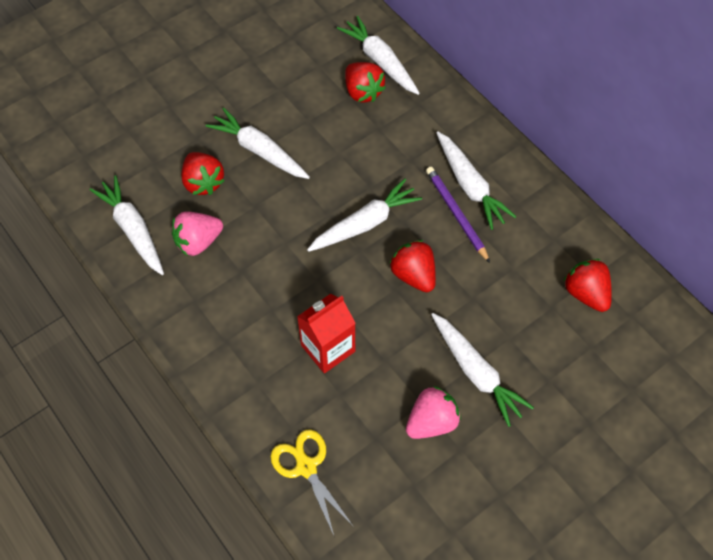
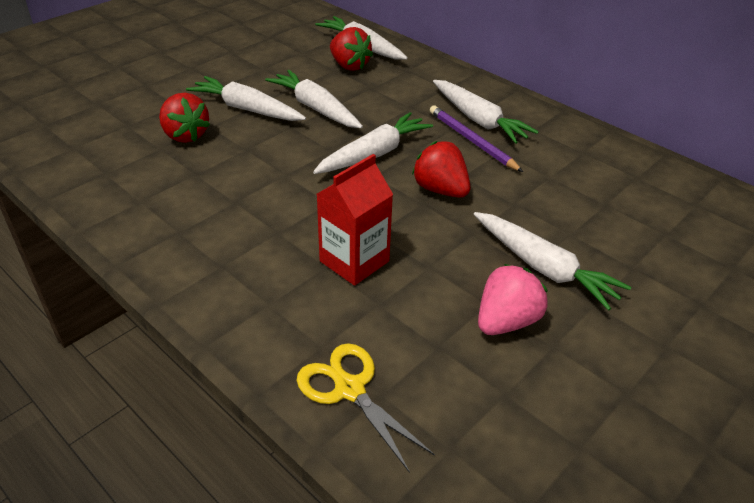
camera: 10 degrees left, 20 degrees down
white carrot [90,175,164,275] -> white carrot moved to [265,70,363,128]
pink strawberry [171,212,223,256] -> none
red strawberry [563,259,612,312] -> none

